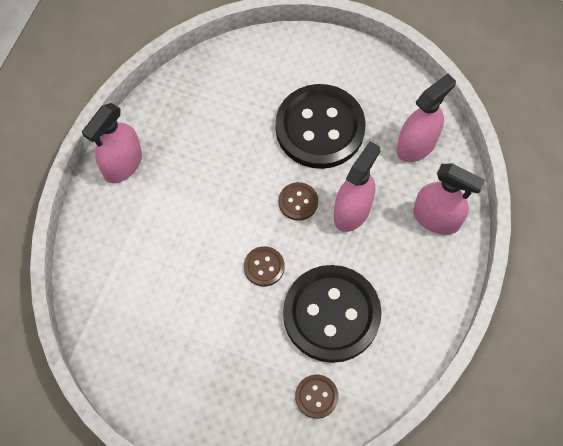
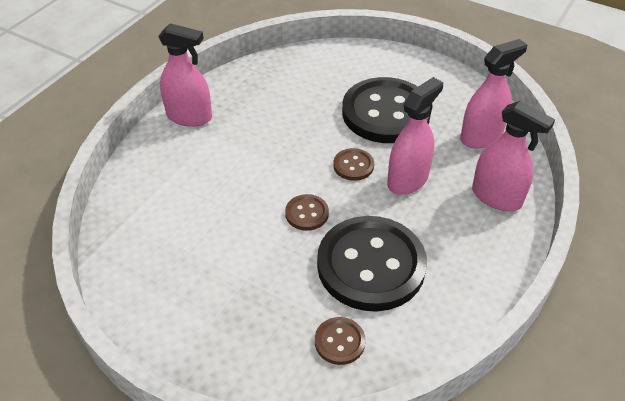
camera: 10 degrees right, 20 degrees down
pink spray bottle [82,103,142,183] -> pink spray bottle turned 120 degrees counterclockwise [158,23,212,127]

